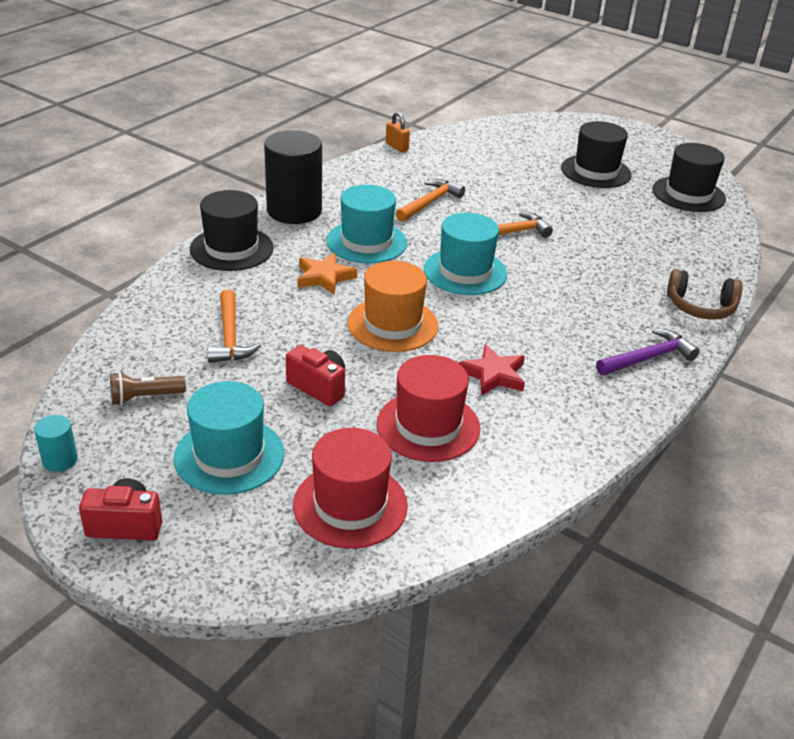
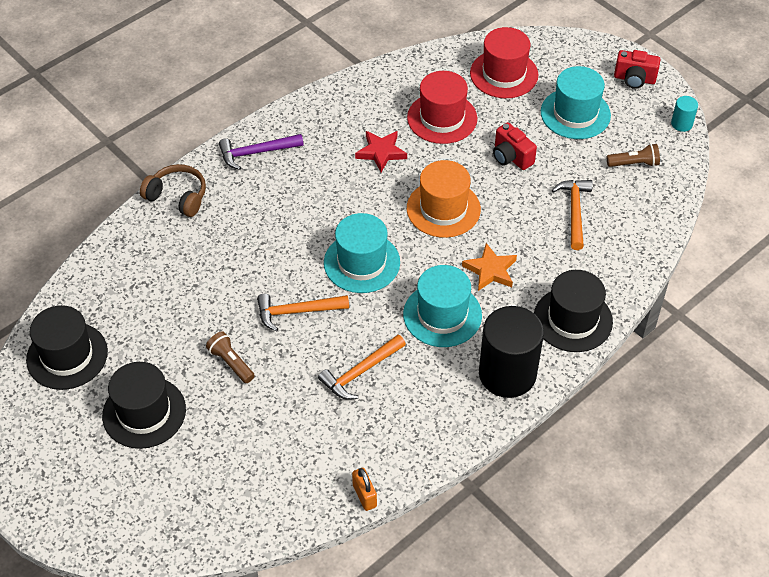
camera: 165 degrees left, 15 degrees up
none -> brown flashlight [206,331,255,383]

